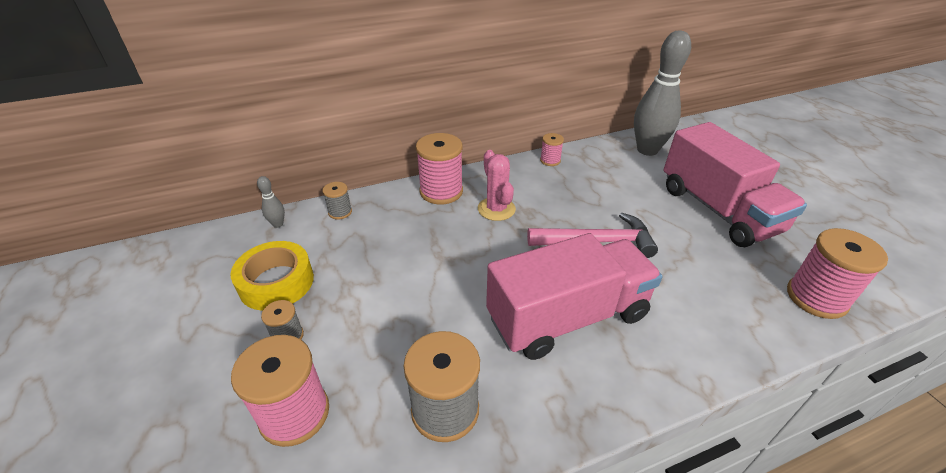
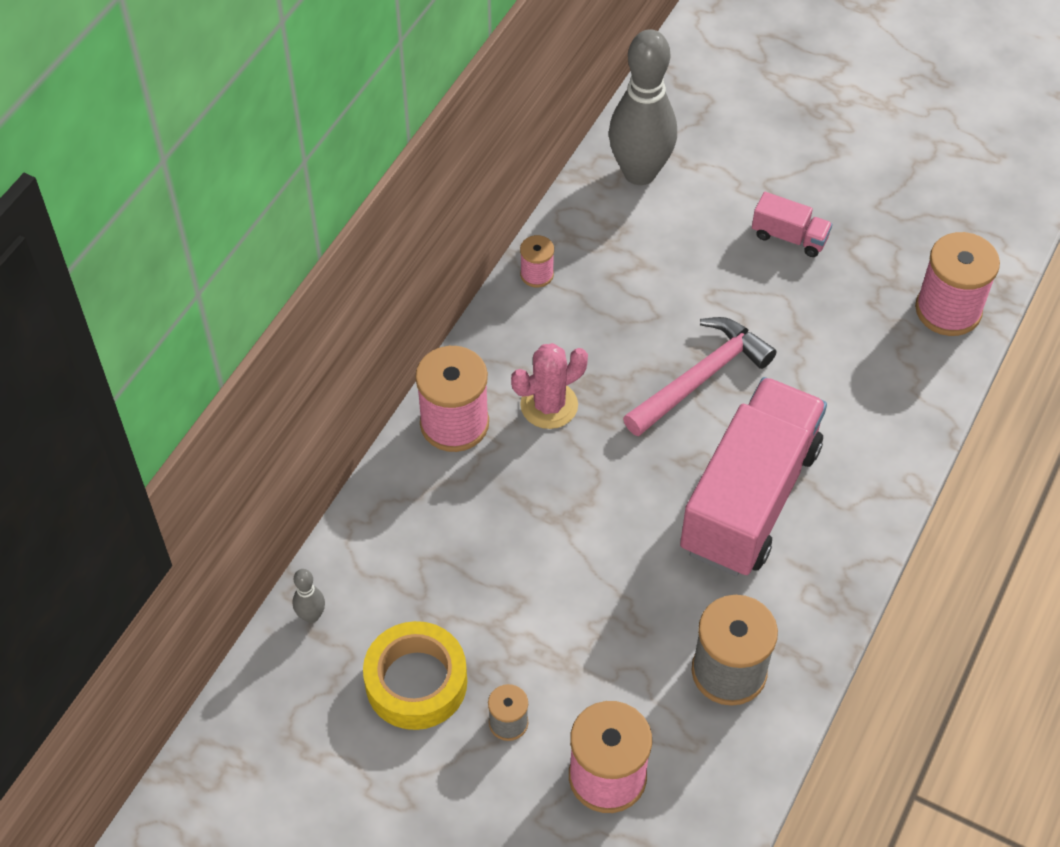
camera: 40 degrees left, 15 degrees up
grey spool [322,182,352,220] -> none
pink cactus [478,150,516,221] -> pink cactus turned 60 degrees counterclockwise [511,343,588,429]
pink truck [664,122,807,247] -> pink truck [752,192,832,257], size x0.42

